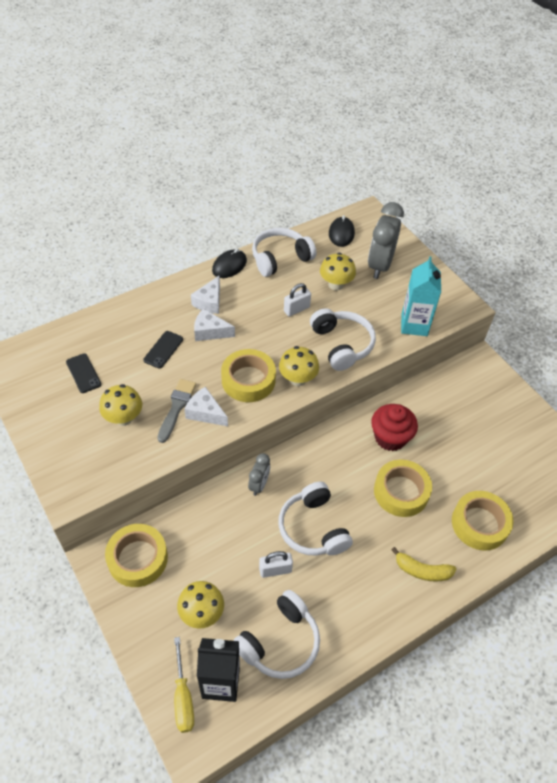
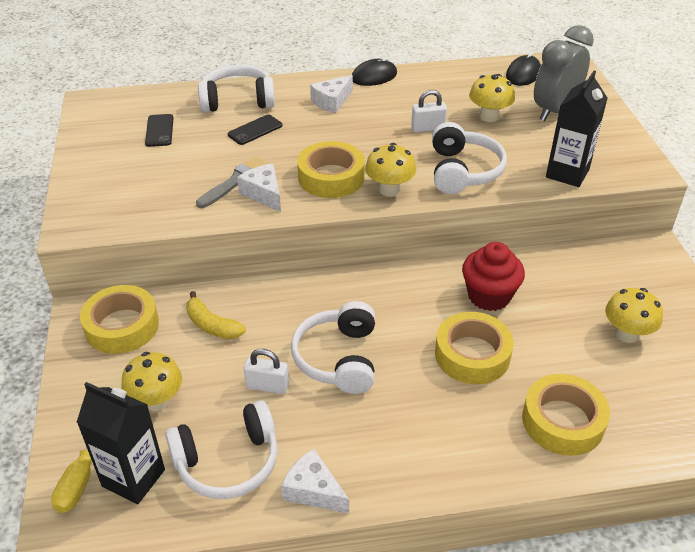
camera: 25 degrees right, 10 degrees down
yellow mushroom [99,384,142,426] -> yellow mushroom moved to [605,288,663,343]
white cheese [194,309,235,341] -> white cheese moved to [281,449,349,514]
grey clock [248,453,270,496] -> none
white headphones [252,228,316,277] -> white headphones moved to [198,65,275,112]
yellow banana [391,547,456,582] -> yellow banana moved to [186,291,246,339]
turquoise carton [401,256,441,336] -> black carton [546,71,607,187]

